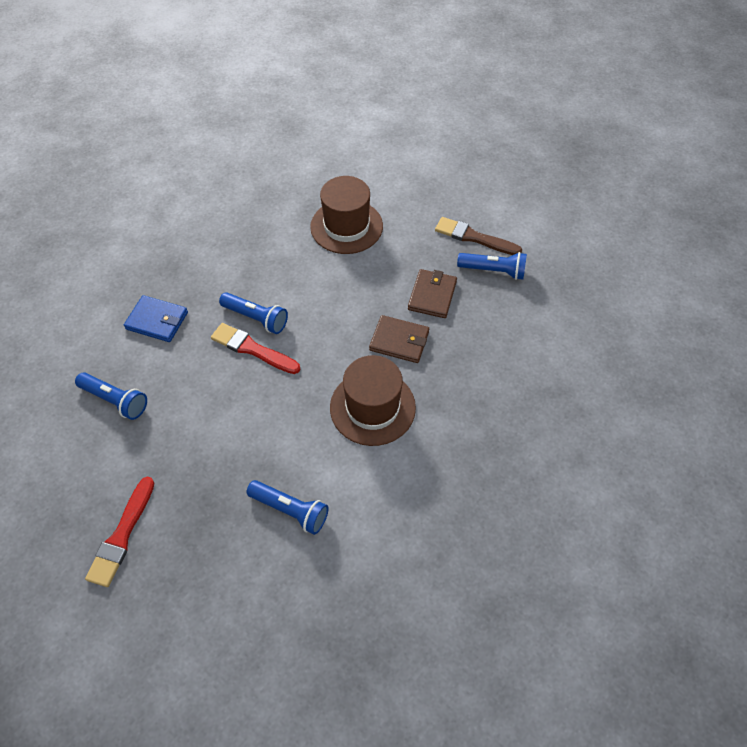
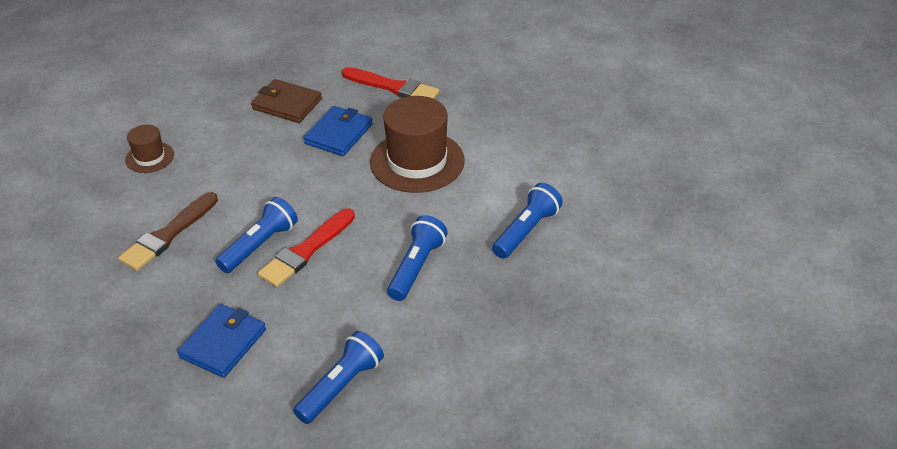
camera: 80 degrees left, 15 degrees down
red brush [85,477,155,587] -> red brush moved to [342,67,439,99]
brown hat [310,176,383,254] -> brown hat [125,125,174,173], size x0.51
brown wallet [369,315,429,363] -> blue wallet [304,106,373,156]
brown brush [435,217,522,255] -> brown brush moved to [118,192,218,271]
blue flashlight [457,252,527,280] -> blue flashlight moved to [387,215,448,301]

